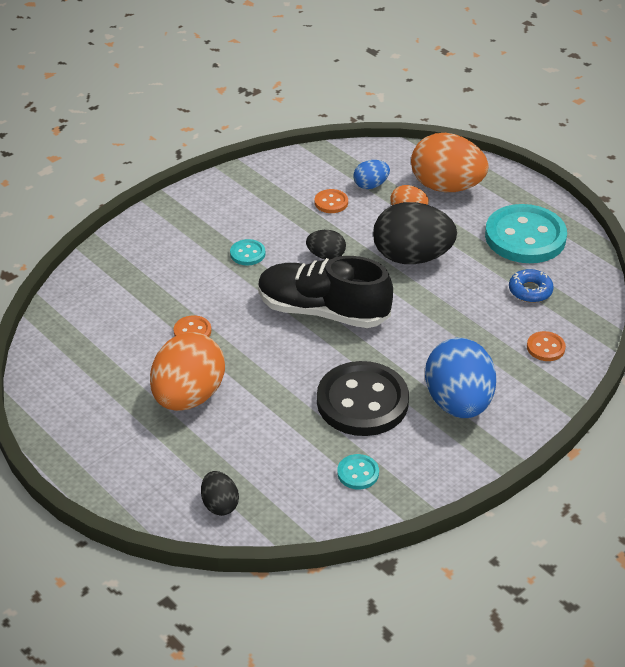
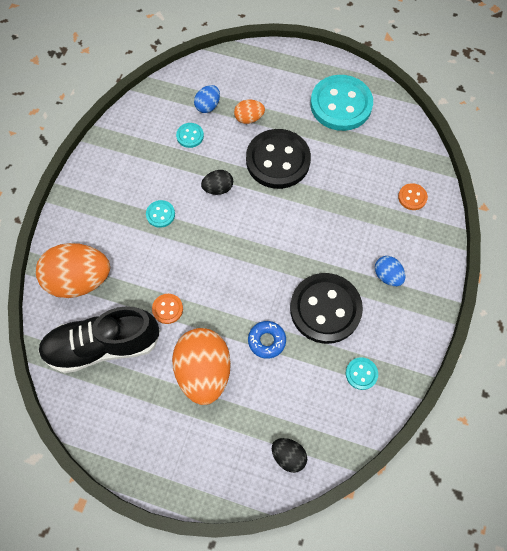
camera: 30 degrees left, 25 degrees up
black shoe [258,256,393,328] -> black shoe moved to [38,306,160,373]
orange button [315,189,348,213] -> turquoise button [176,123,204,148]
black egg [373,202,457,264] -> black button [246,129,311,189]
orange egg [411,133,488,192] -> orange egg moved to [36,243,110,298]
blue egg [425,338,496,418] -> blue egg [375,256,405,286], size x0.49
blue donut [509,269,554,303] -> blue donut moved to [248,321,286,359]

